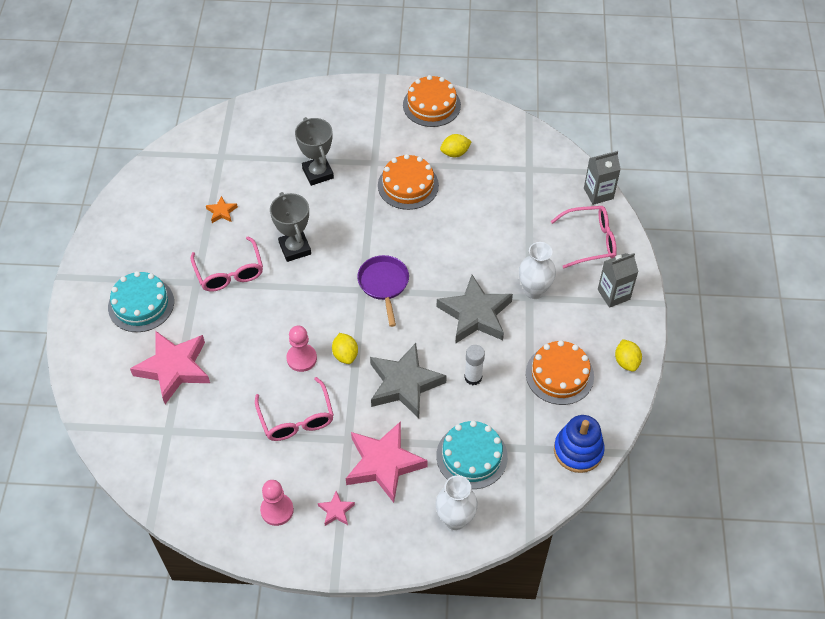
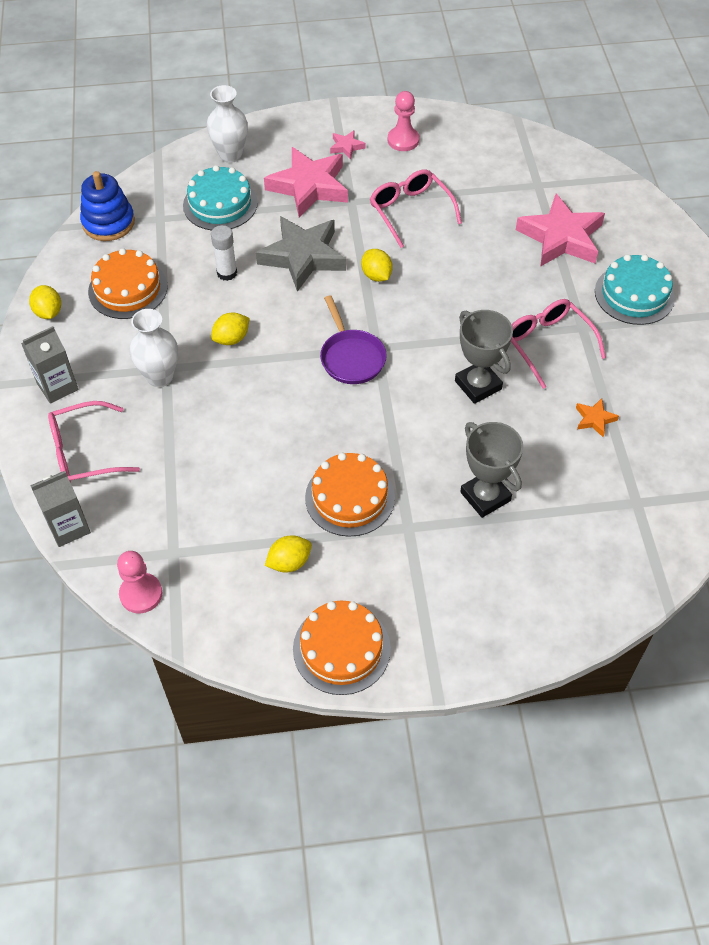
camera: 170 degrees right, 0 degrees up
pink pawn [286,326,317,372] -> pink pawn moved to [117,551,162,613]
grey star [437,275,513,344] -> yellow lemon [211,313,250,345]

